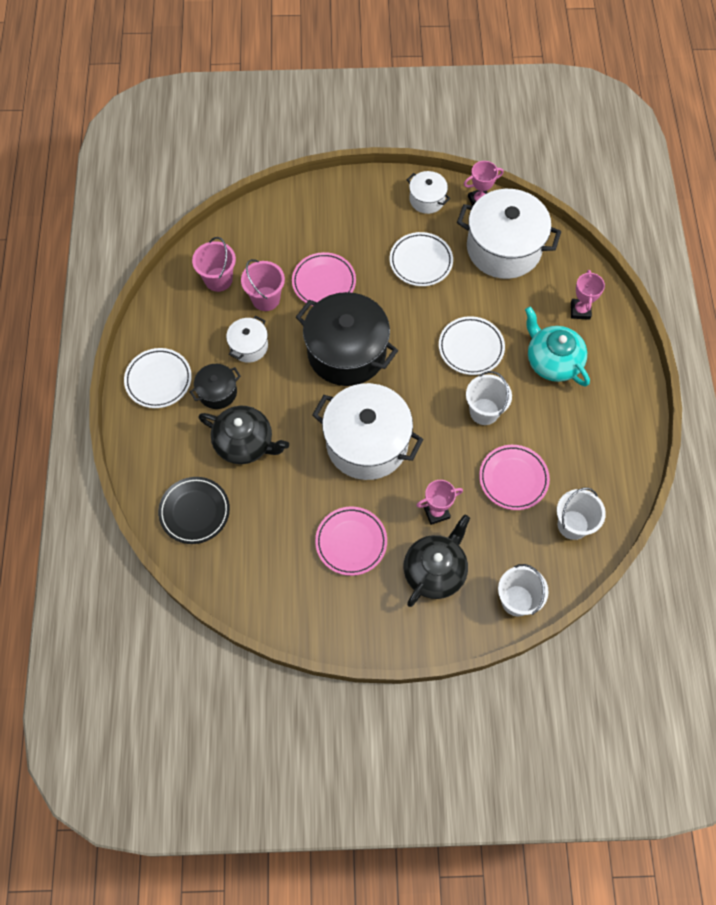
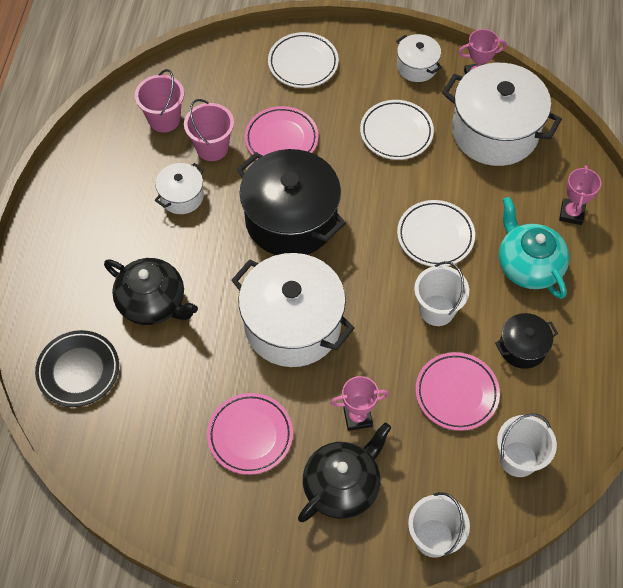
camera: 10 degrees right, 5 degrees down
white plate [124,348,192,408] -> white plate moved to [268,32,339,88]
black pot [190,364,241,409] -> black pot moved to [495,313,558,369]

